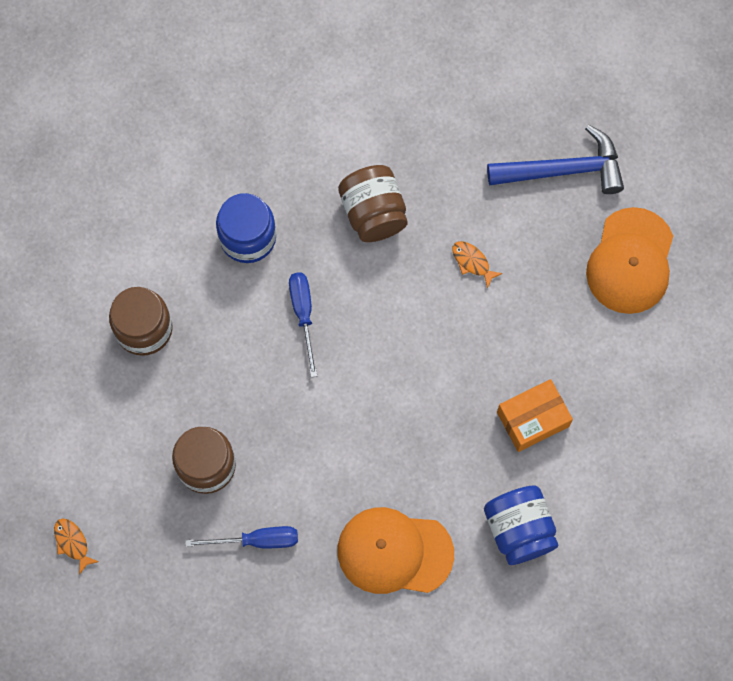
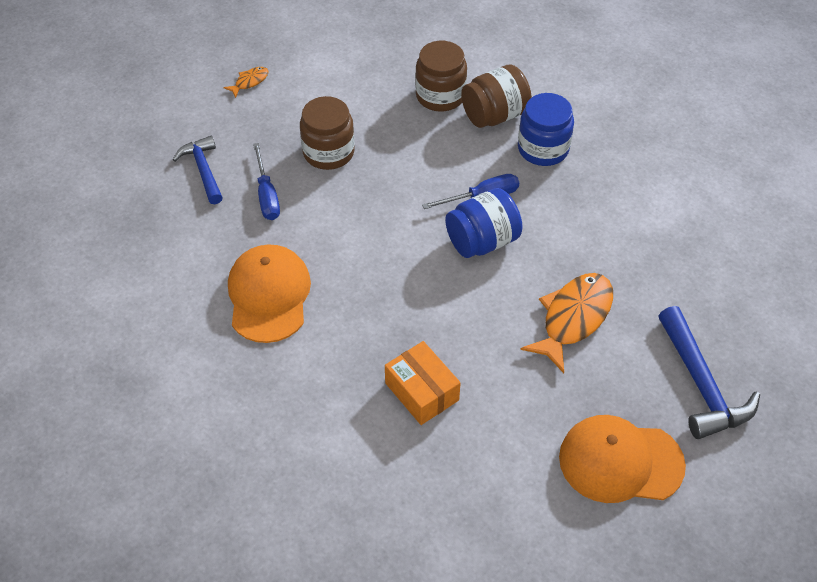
camera: 80 degrees right, 20 degrees down
brown jar [338,165,408,242] -> brown jar moved to [461,65,532,128]
orange fish [452,241,503,289] -> orange fish [520,273,613,373], size x2.14
blue jar [484,485,558,565] -> blue jar moved to [445,188,523,258]
none -> blue hammer [173,136,223,204]

